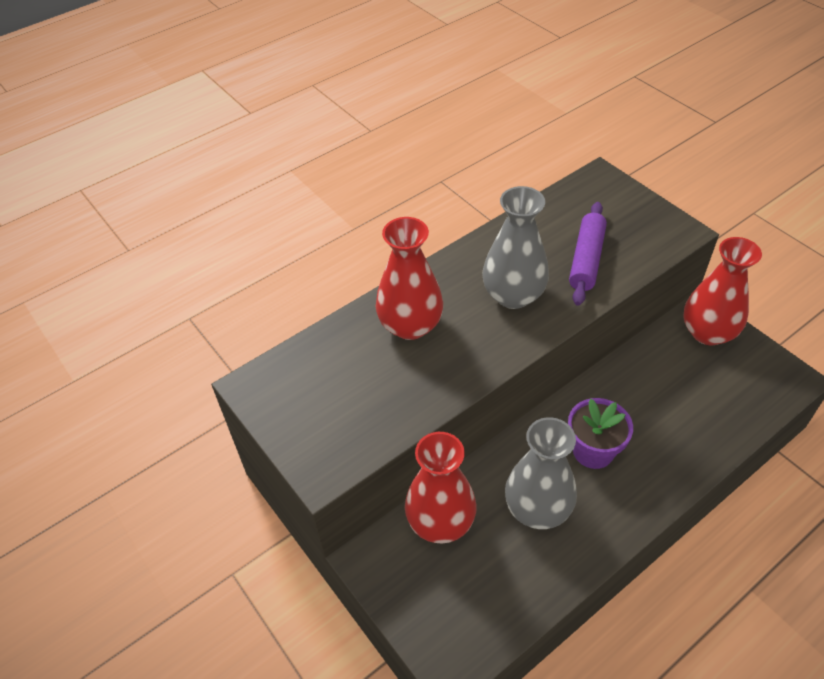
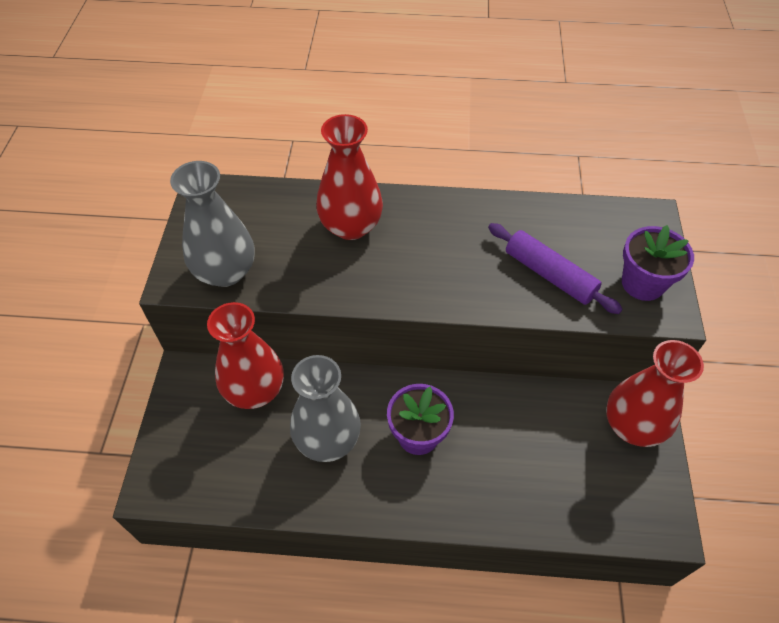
camera: 40 degrees right, 5 degrees up
grey vase [482,186,549,309] -> grey vase moved to [170,161,255,287]
purple rolling pin [569,202,607,306] -> purple rolling pin turned 75 degrees clockwise [488,223,623,314]
none -> purple flower pot [622,225,694,301]

